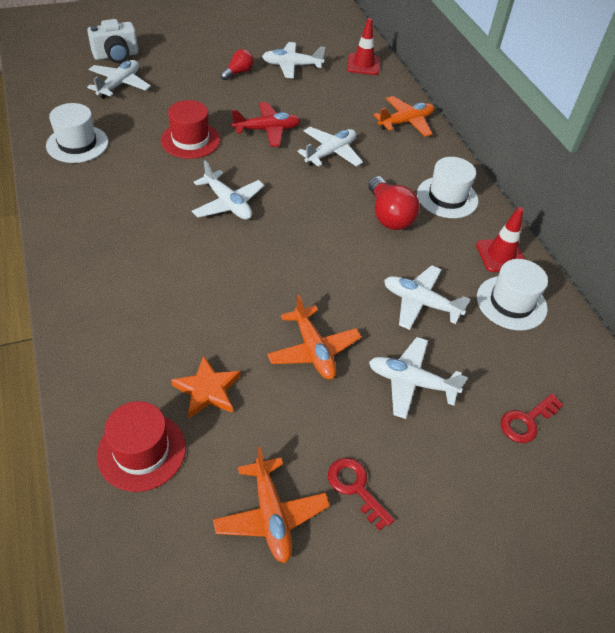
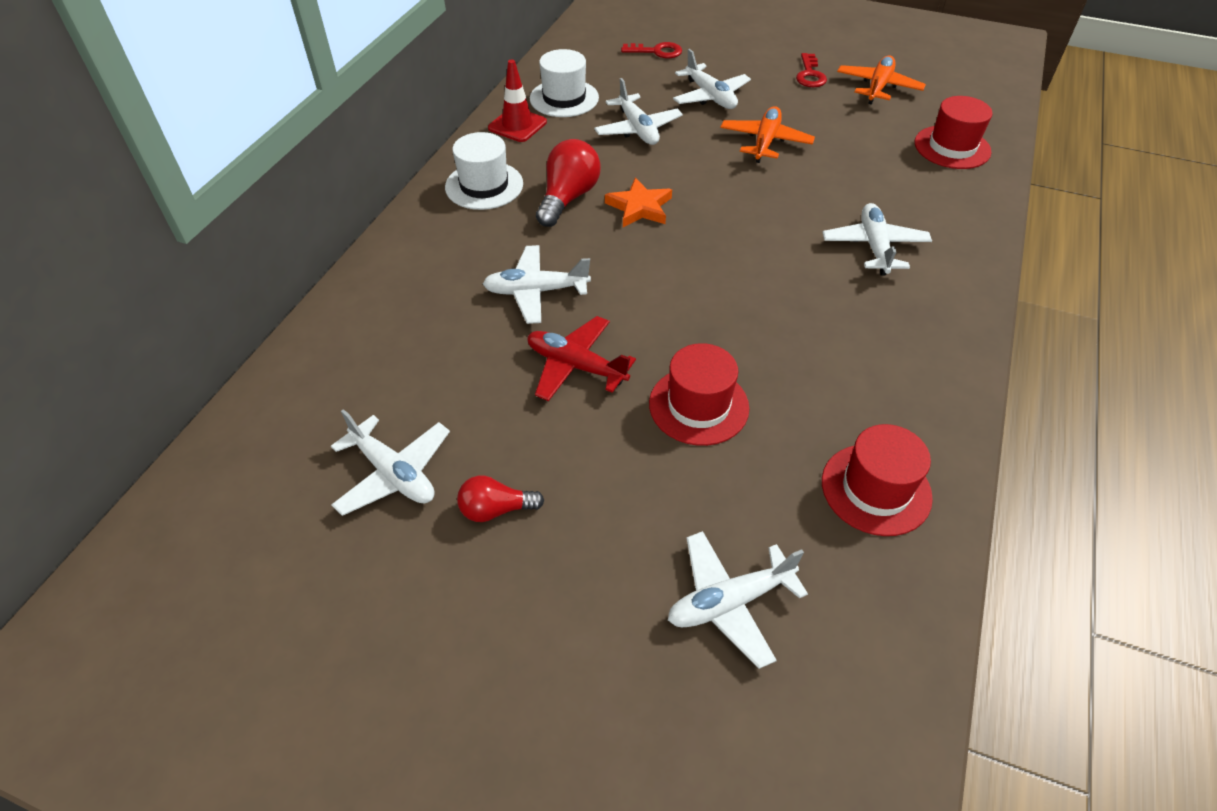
camera: 135 degrees left, 0 degrees up
white hat [46,103,108,163] -> red hat [822,424,933,536]
white camera [87,19,138,63] -> none
orange star [171,355,241,418] -> orange star moved to [605,177,672,227]
white plane [192,161,264,220] -> white plane moved to [823,203,932,276]
red traffic cone [347,18,380,75] -> none
orange plane [374,96,434,137] -> none

